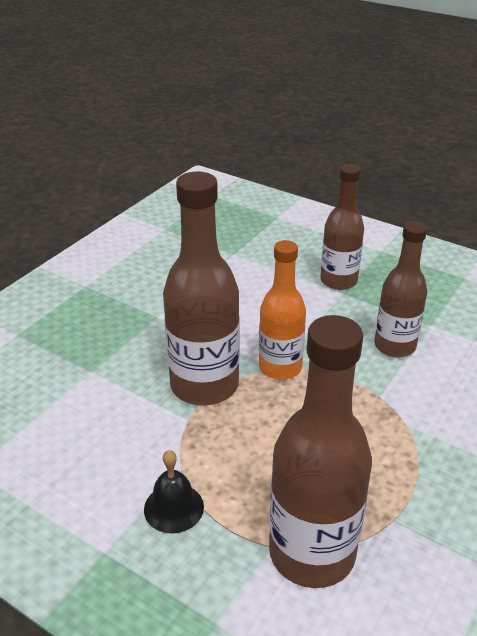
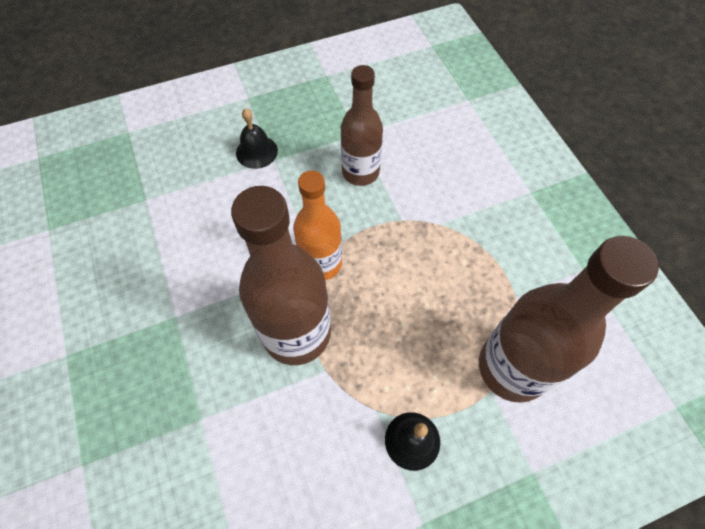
camera: 55 degrees left, 25 degrees up
brown bottle [320,164,364,290] -> black bell [236,108,278,169]

